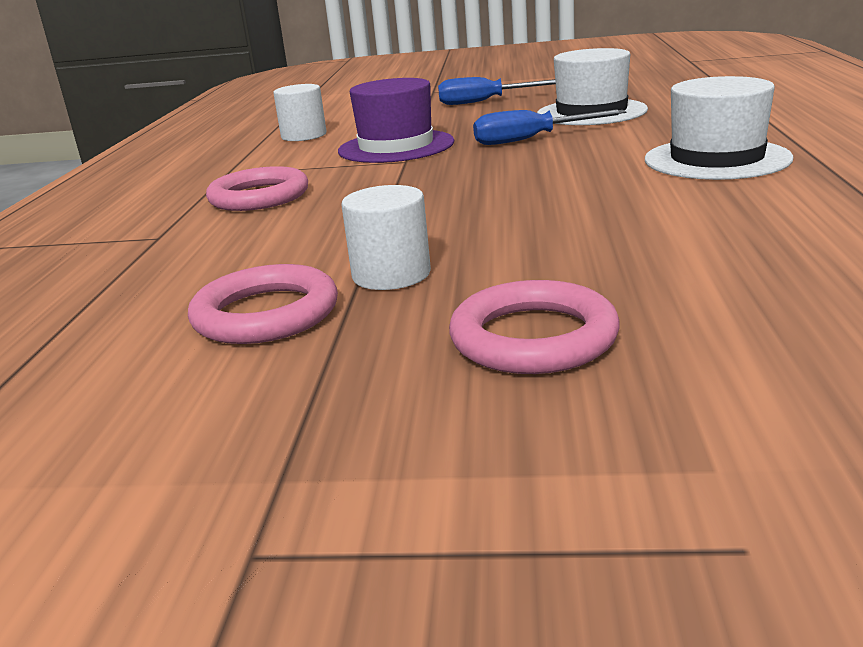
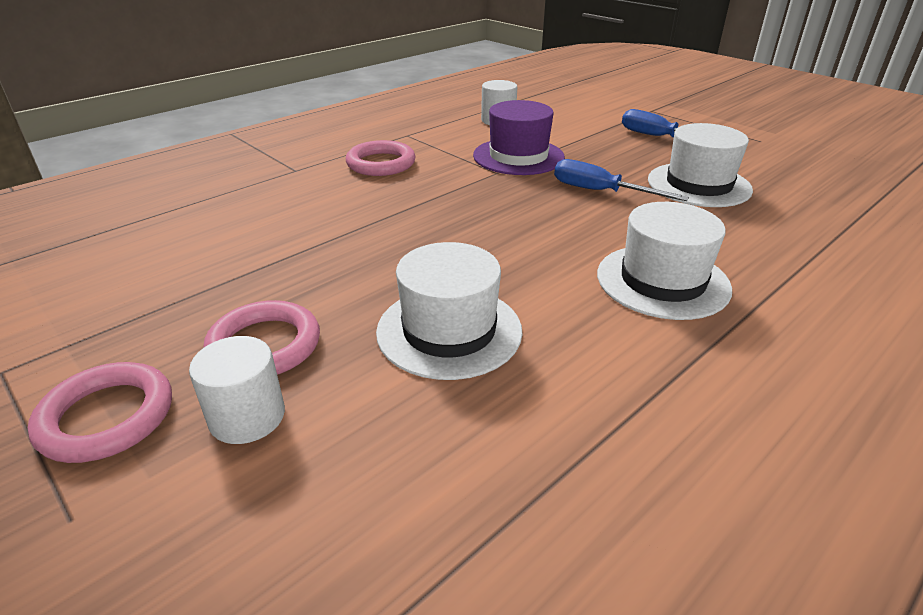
camera: 40 degrees right, 10 degrees up
pink ring [188,264,338,344] -> pink ring moved to [28,362,172,463]
white cylinder [341,185,431,290] -> white cylinder moved to [189,336,285,444]
none -> white hat [376,242,522,380]

